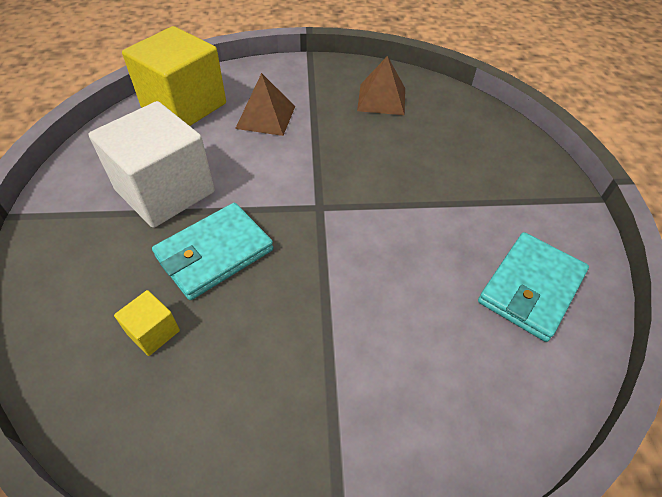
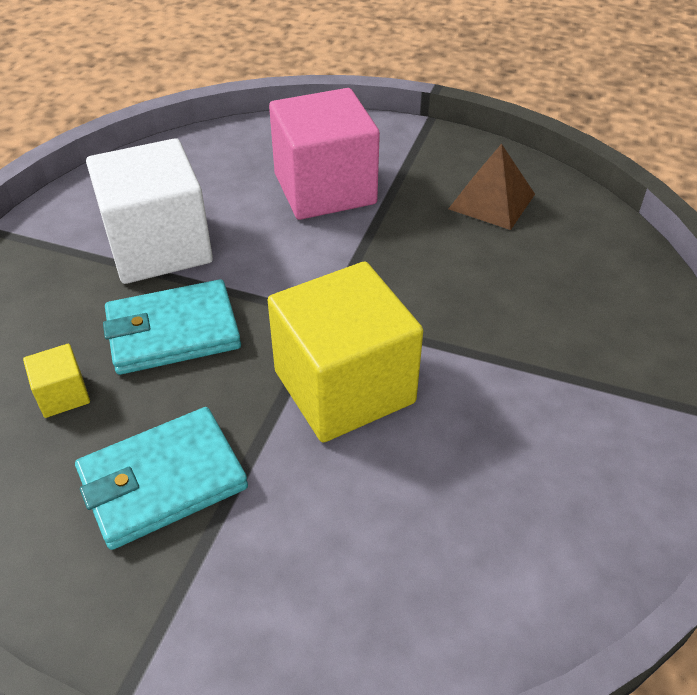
camera: 25 degrees right, 5 degrees down
yellow cube [122,26,226,126] -> yellow cube moved to [268,261,423,443]
brown pyramid [235,73,295,136] -> pink cube [269,88,380,220]
turquoise wallet [478,232,589,342] -> turquoise wallet moved to [75,407,248,550]

